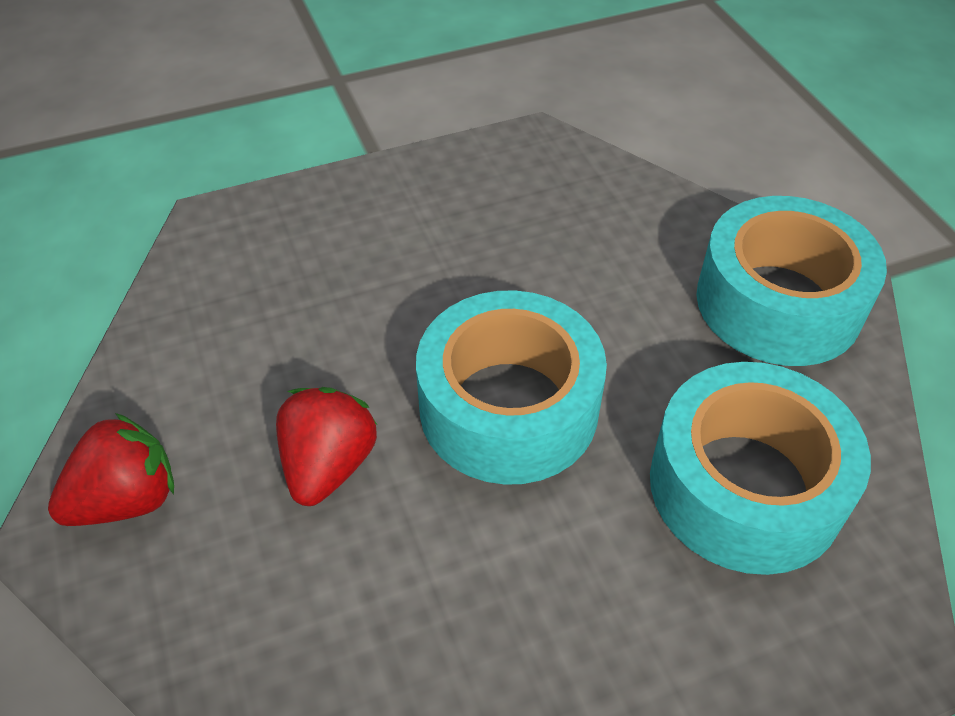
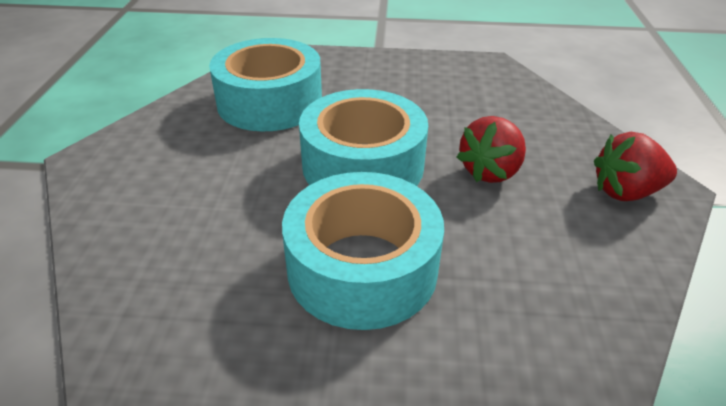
camera: 155 degrees left, 10 degrees down
turquoise tape [696,196,887,366] -> turquoise tape moved to [282,172,444,330]

